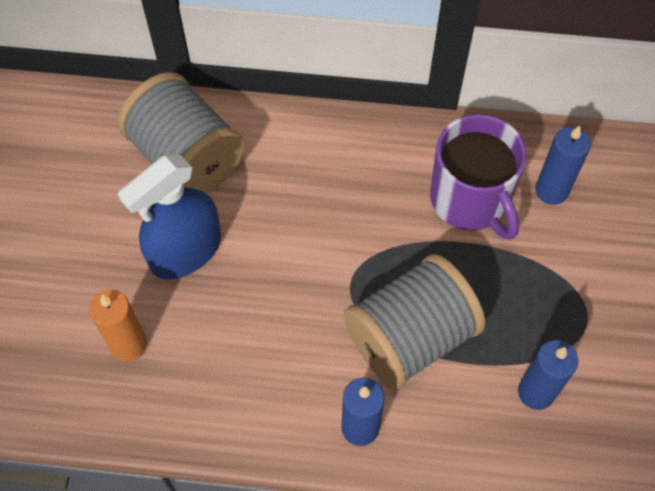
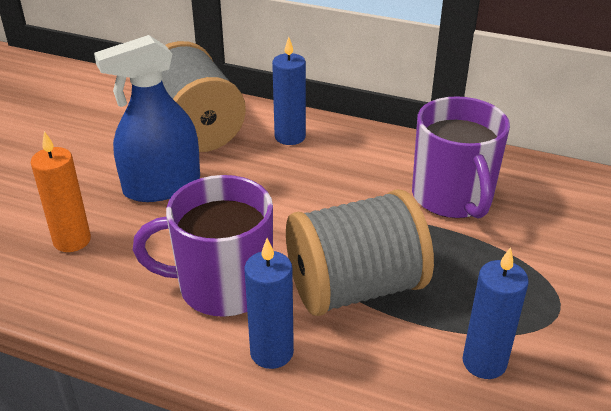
camera: 15 degrees right, 25 degrees down
blue candle [535,125,591,205] -> blue candle moved to [272,37,306,145]
none -> purple mug [133,175,273,317]

